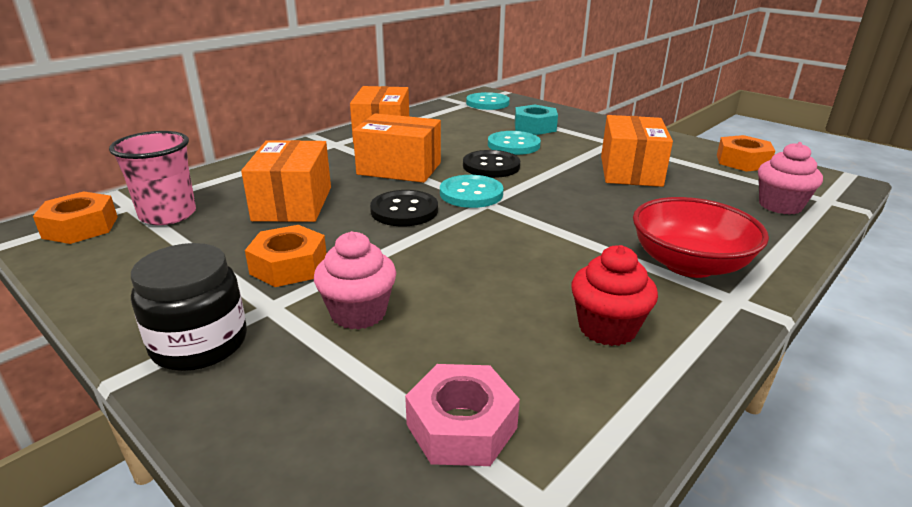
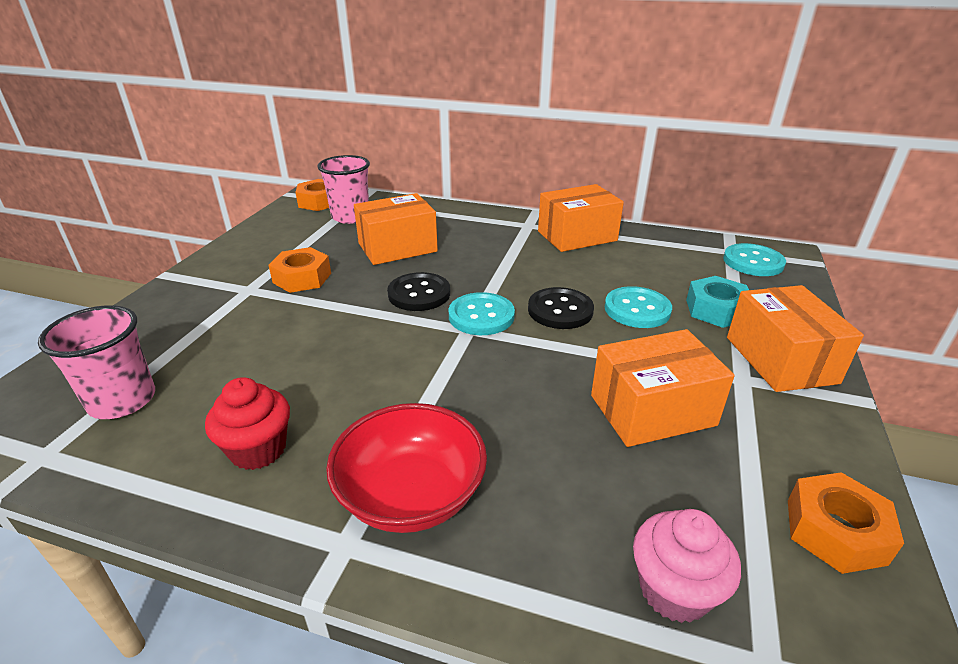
camera: 65 degrees right, 5 degrees up
black jar [131,243,247,371] -> none
pink cupcake [314,231,396,330] -> none
orange box [353,113,441,183] -> orange box moved to [727,285,864,392]
pink nut [405,364,520,466] -> pink cup [38,305,155,419]

